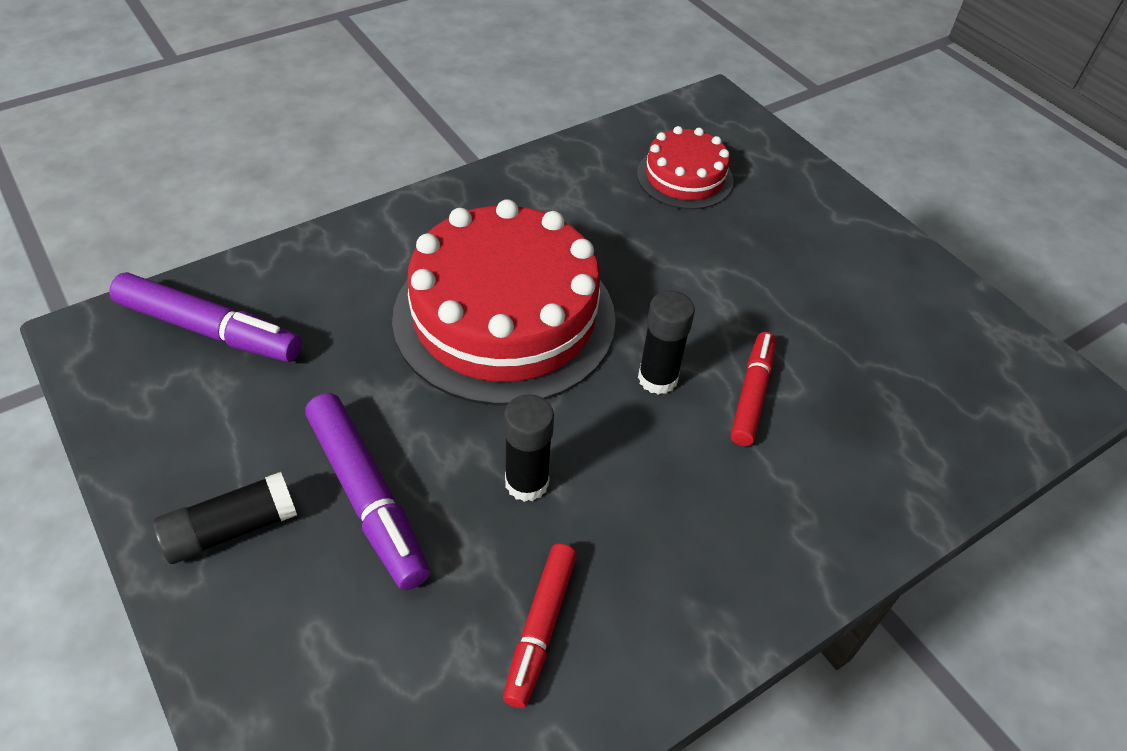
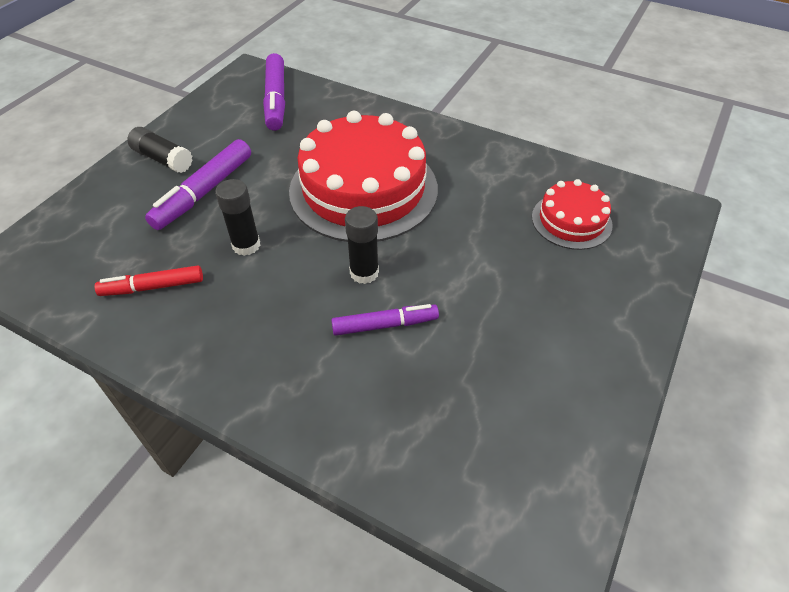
camera: 65 degrees right, 0 degrees up
red marker [731,332,776,446] -> purple marker [331,304,439,336]

